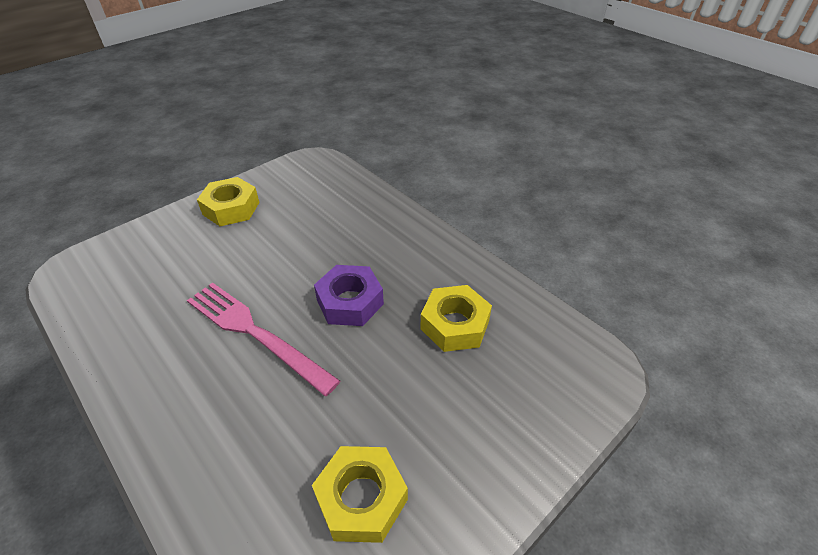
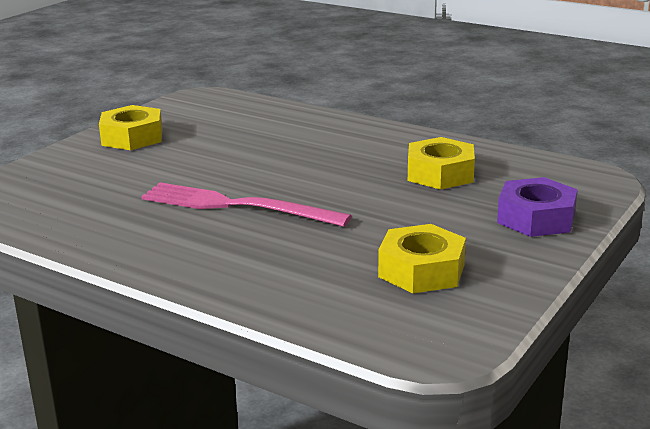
camera: 15 degrees left, 20 degrees down
purple nut [314,265,384,326] -> purple nut moved to [497,177,578,237]

